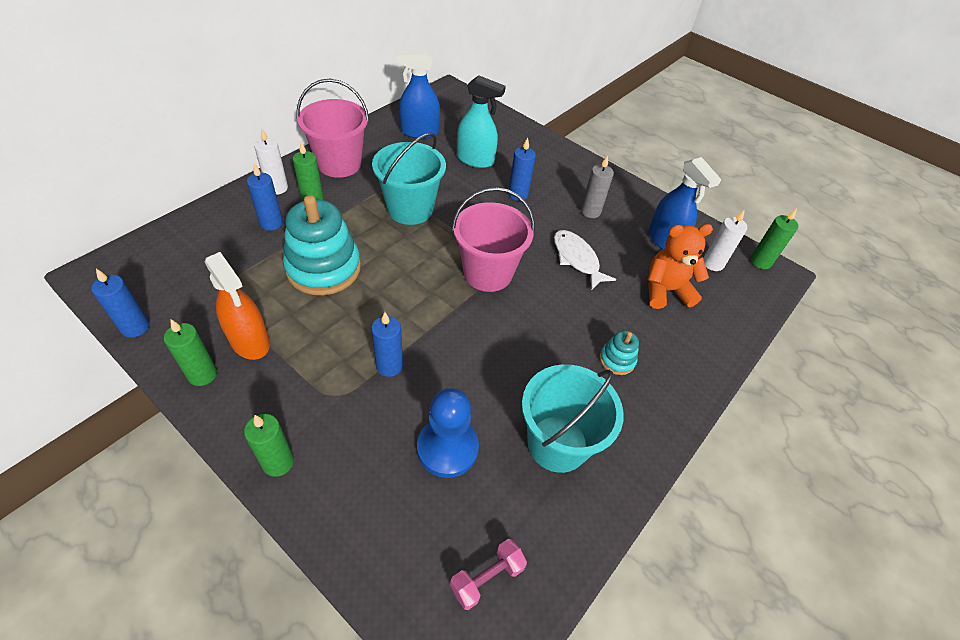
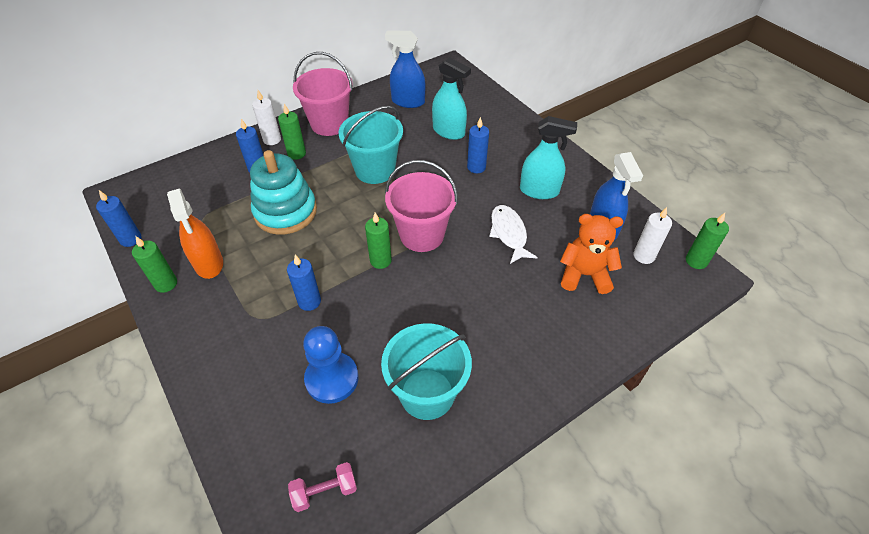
camera: 20 degrees right, 0 degrees up
green candle [244,414,294,477] -> green candle moved to [365,212,392,269]
grey candle [581,156,614,218] -> turquoise spray bottle [520,116,577,199]
turquoise stacking toy [600,330,639,375] -> none

